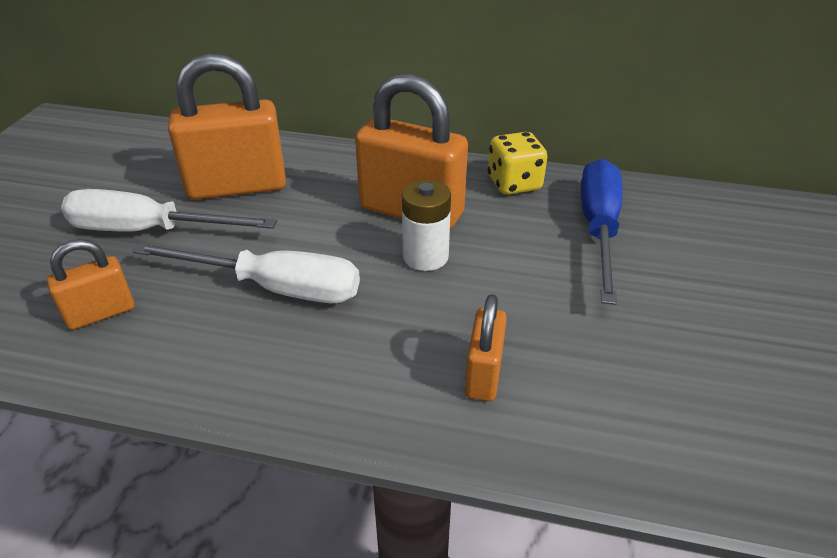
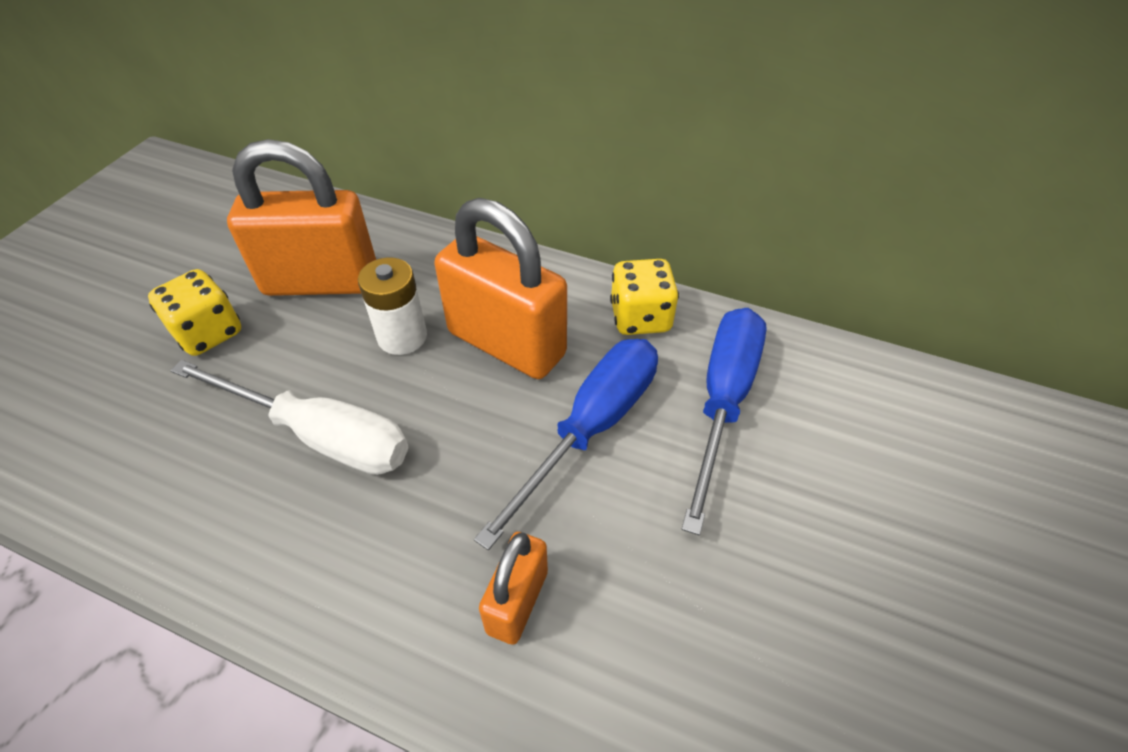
camera: 10 degrees right, 10 degrees up
orange padlock [47,239,135,330] -> none
white screwdriver [61,189,277,232] -> yellow dice [148,269,241,356]
white battery [402,179,451,271] -> white battery moved to [358,257,427,355]
none -> blue screwdriver [474,339,658,550]

